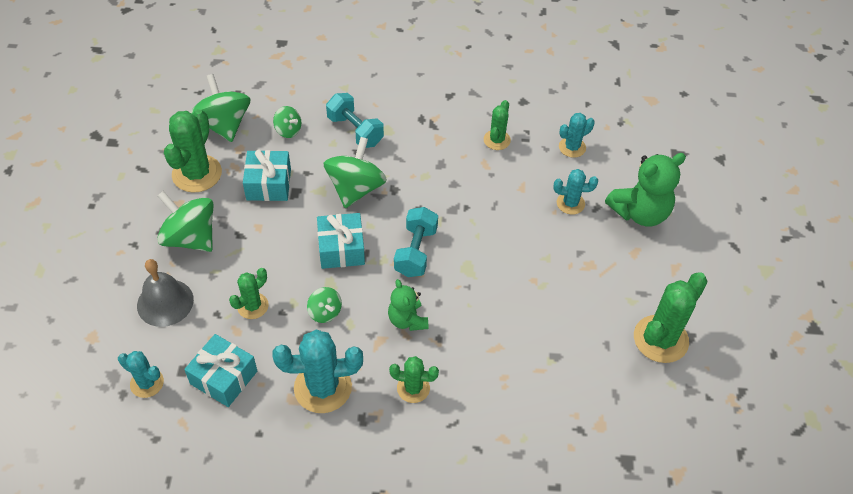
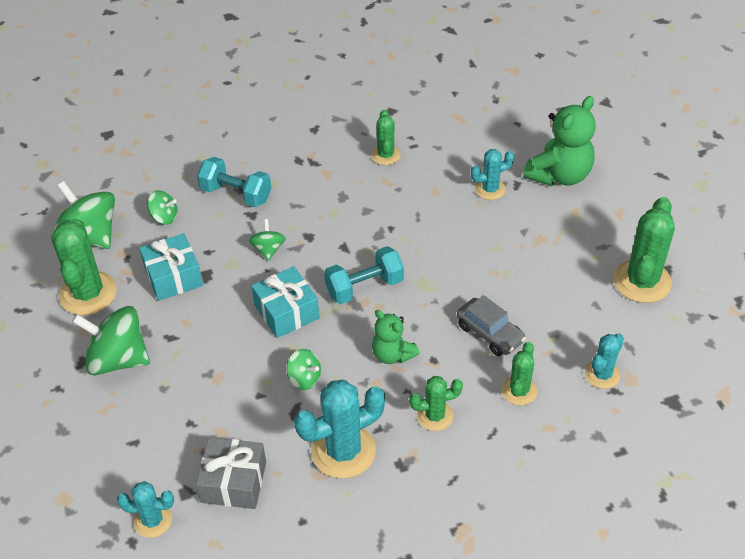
camera: 20 degrees left, 5 degrees down
grey bell [137,259,194,327] -> none
turquoise gift [184,334,257,407] -> grey gift [196,437,266,509]
green cactus [229,268,269,319] -> green cactus moved to [501,342,537,406]
green spinning top [324,137,387,208] -> green spinning top [249,219,286,261], size x0.52
turquoise dumbbell [394,207,438,277] -> turquoise dumbbell turned 75 degrees clockwise [324,246,404,304]
turquoise cactus [559,113,595,158] -> turquoise cactus moved to [585,333,624,389]
none -> grey car [457,295,526,356]

